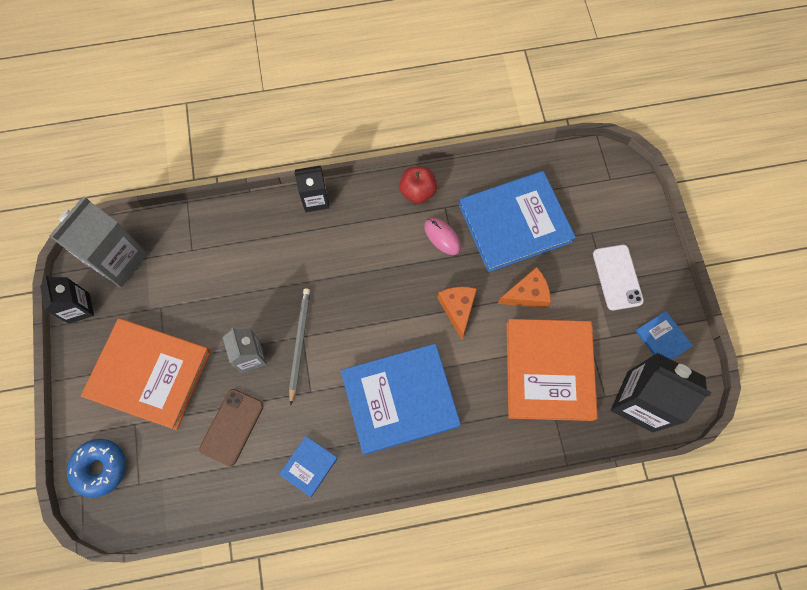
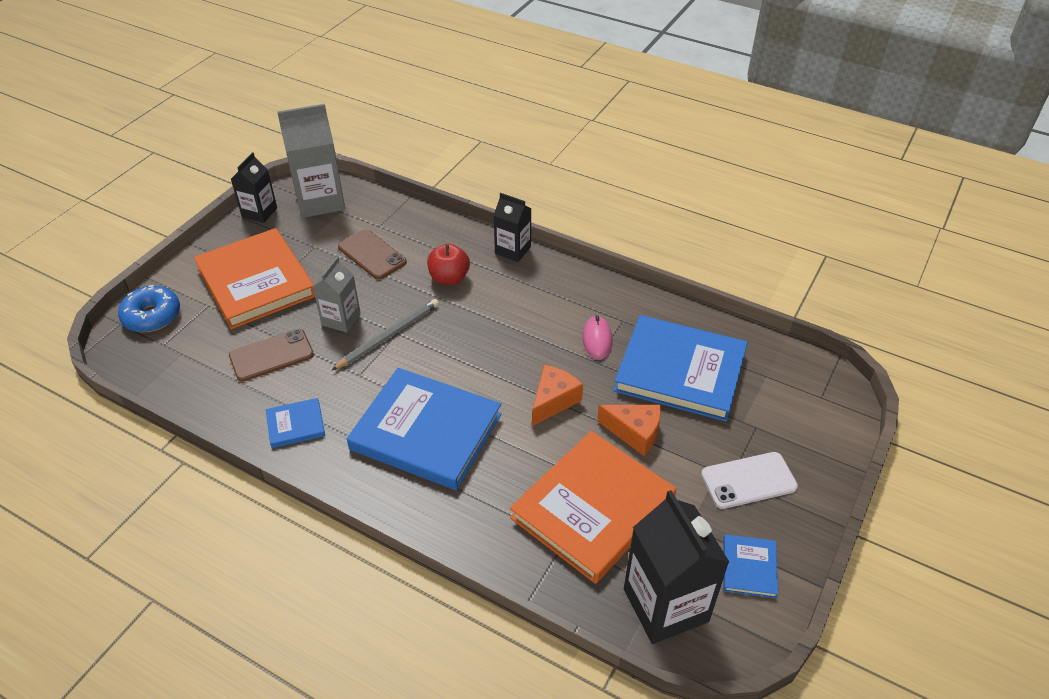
camera: 40 degrees right, 25 degrees down
red apple [399,166,437,204] -> red apple moved to [427,244,470,285]
white phone [593,245,644,310] -> white phone turned 45 degrees clockwise [701,452,798,509]
none -> brown phone [338,229,407,280]

